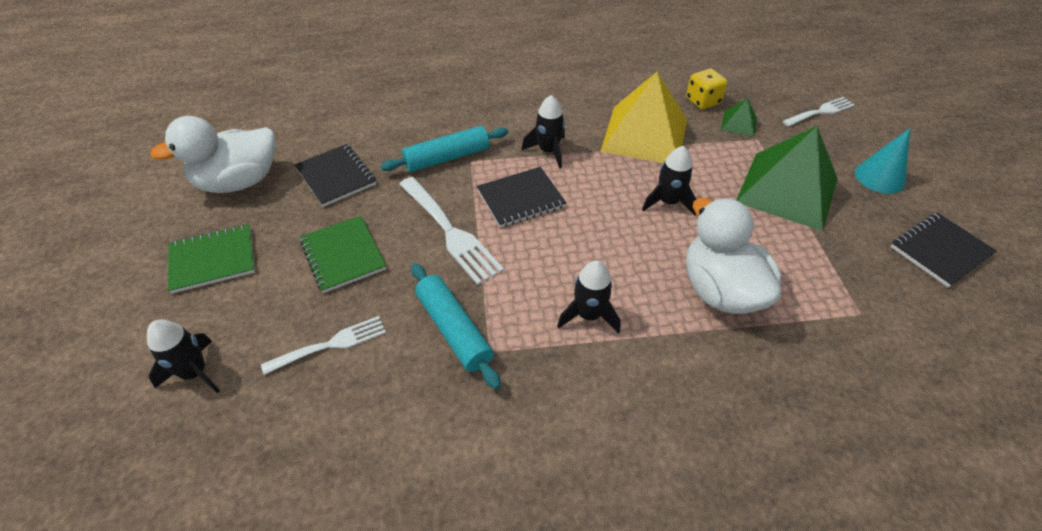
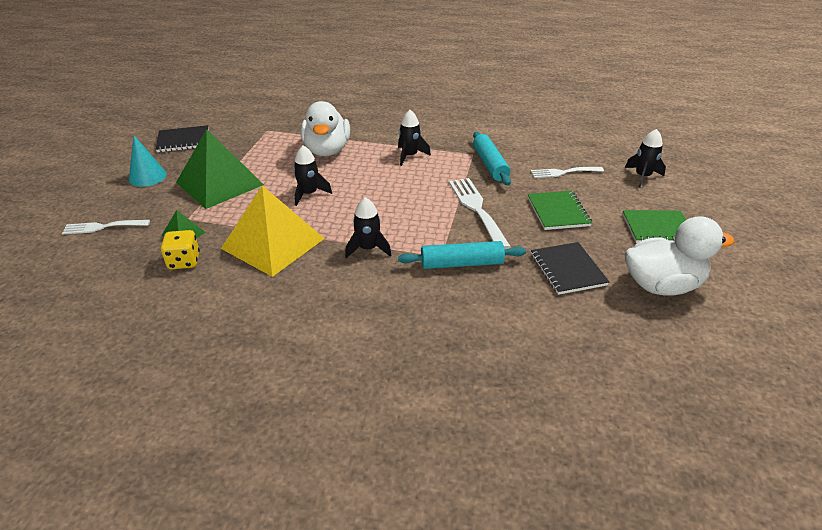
camera: 160 degrees left, 10 degrees down
black notebook [477,167,566,228] -> none

